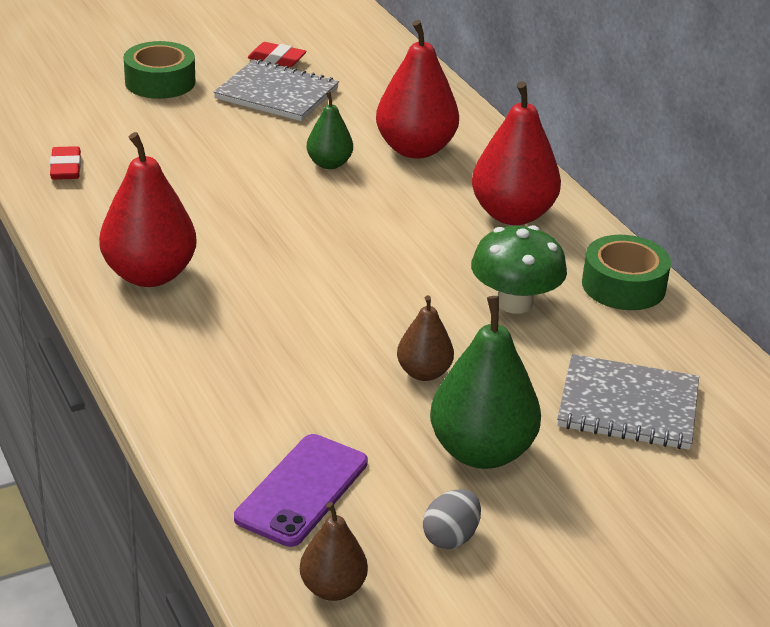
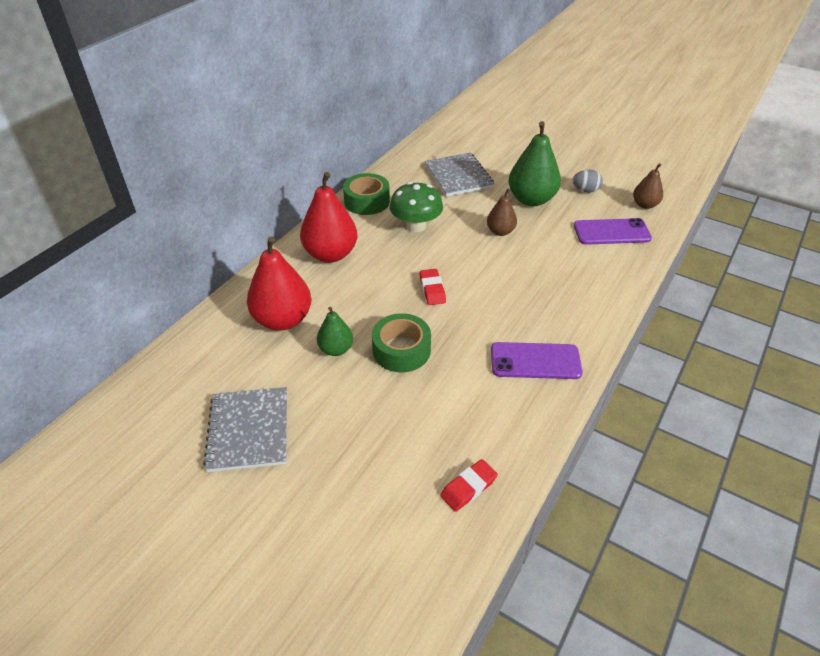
camera: 120 degrees left, 10 degrees up
red pear [99,132,197,287] -> purple phone [491,342,583,379]
green tape [124,41,195,99] -> green tape moved to [372,313,431,372]
red eraser [248,42,307,67] -> red eraser moved to [419,269,446,305]

